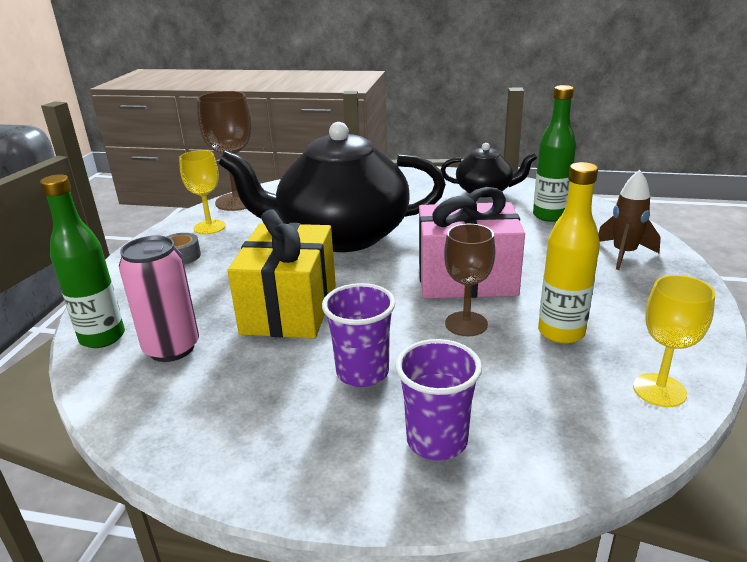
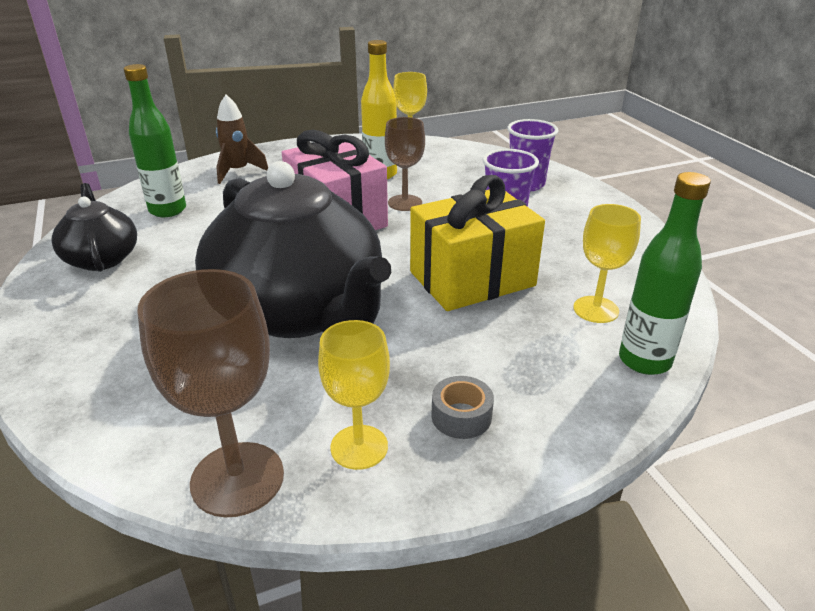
camera: 125 degrees left, 5 degrees up
pink can [119,235,199,362] -> yellow goblet [573,204,641,323]

